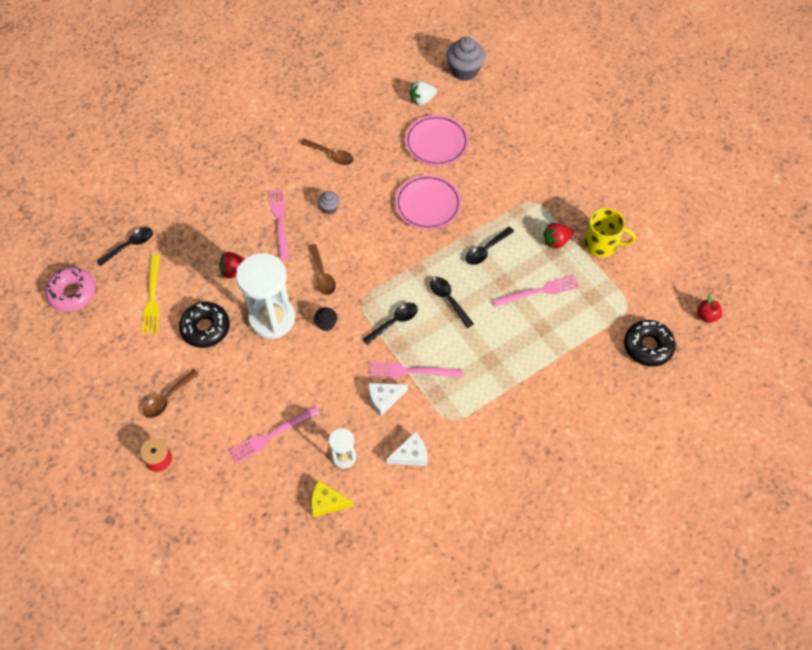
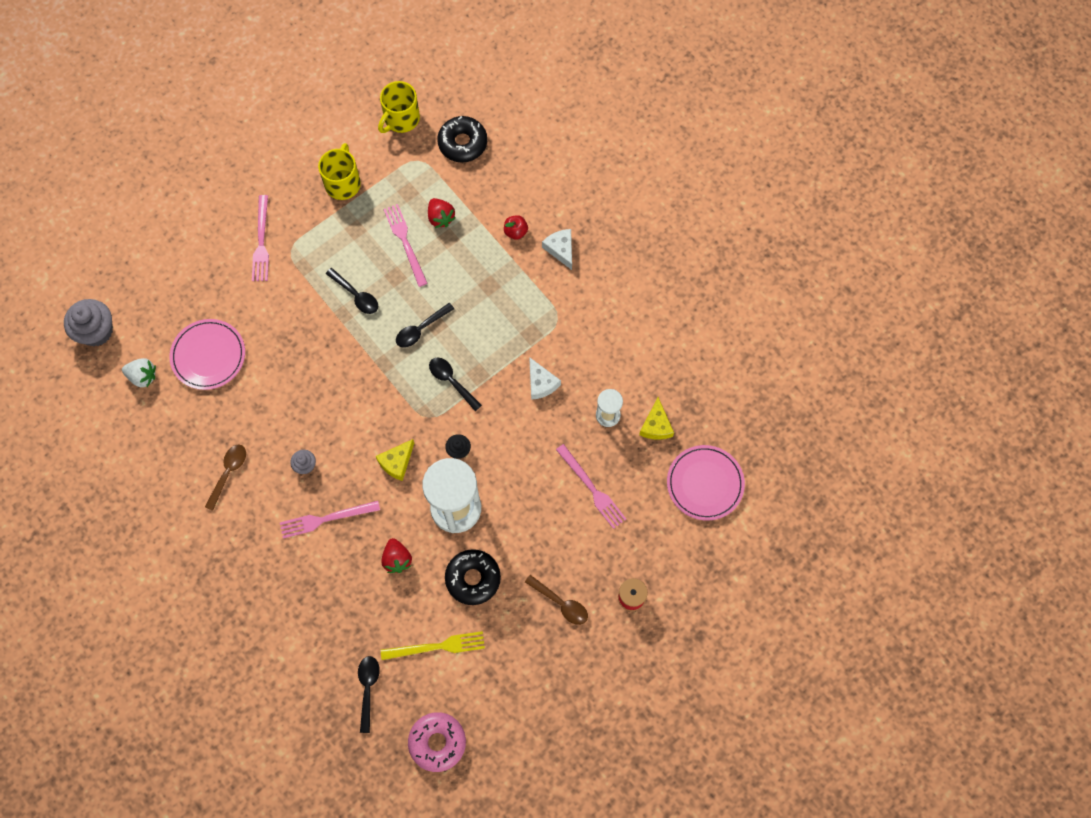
camera: 95 degrees left, 10 degrees up
black spoon [97,227,153,267] -> black spoon turned 45 degrees clockwise [358,656,380,733]
brown spoon [308,244,336,295] -> yellow cheese [376,439,414,481]
pink fork [369,362,463,378] -> pink fork moved to [252,195,269,281]
white cheese [387,432,428,466] -> white cheese moved to [542,229,572,270]
pink plate [395,175,461,230] -> pink plate moved to [667,445,745,521]
white strawberry [409,81,437,106] -> white strawberry turned 45 degrees counterclockwise [122,358,156,387]
red strawberry [543,223,573,249] -> red strawberry moved to [428,198,456,228]
red apple [697,295,722,323] -> red apple moved to [504,215,528,240]
none -> yellow mug [378,81,420,133]

